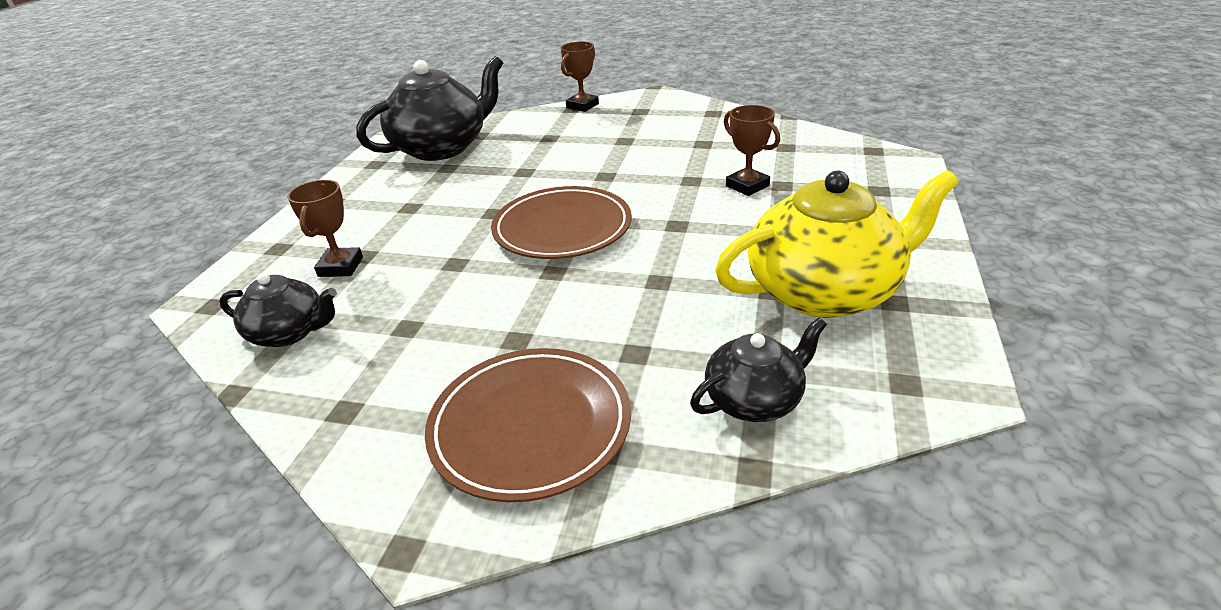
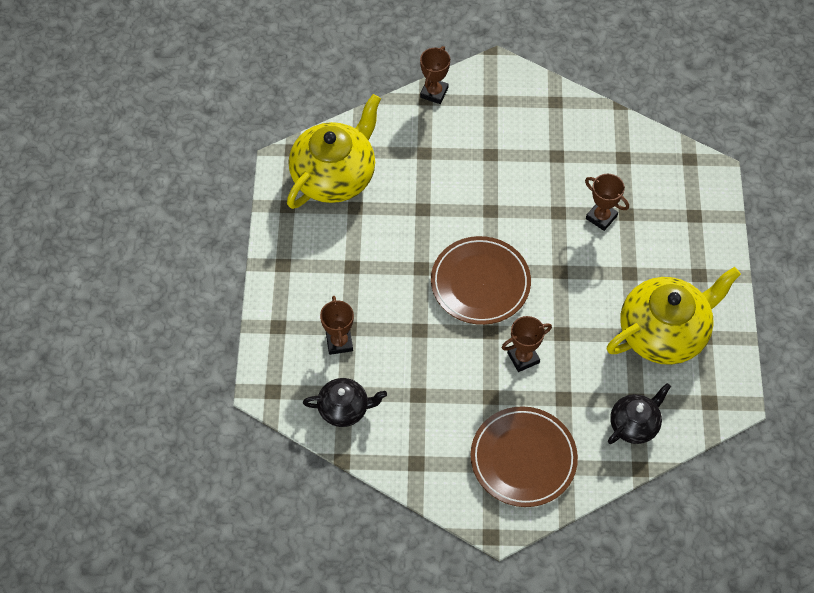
camera: 15 degrees left, 25 degrees up
black teapot [356,56,503,161] -> yellow teapot [287,94,381,209]
none -> brown trophy [502,316,552,372]

